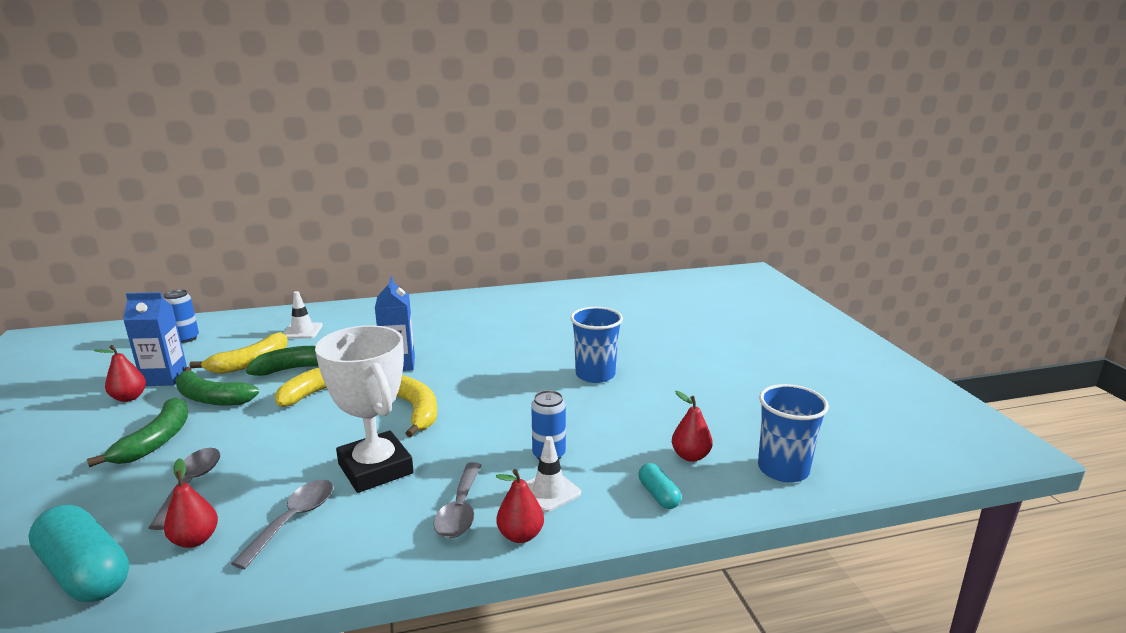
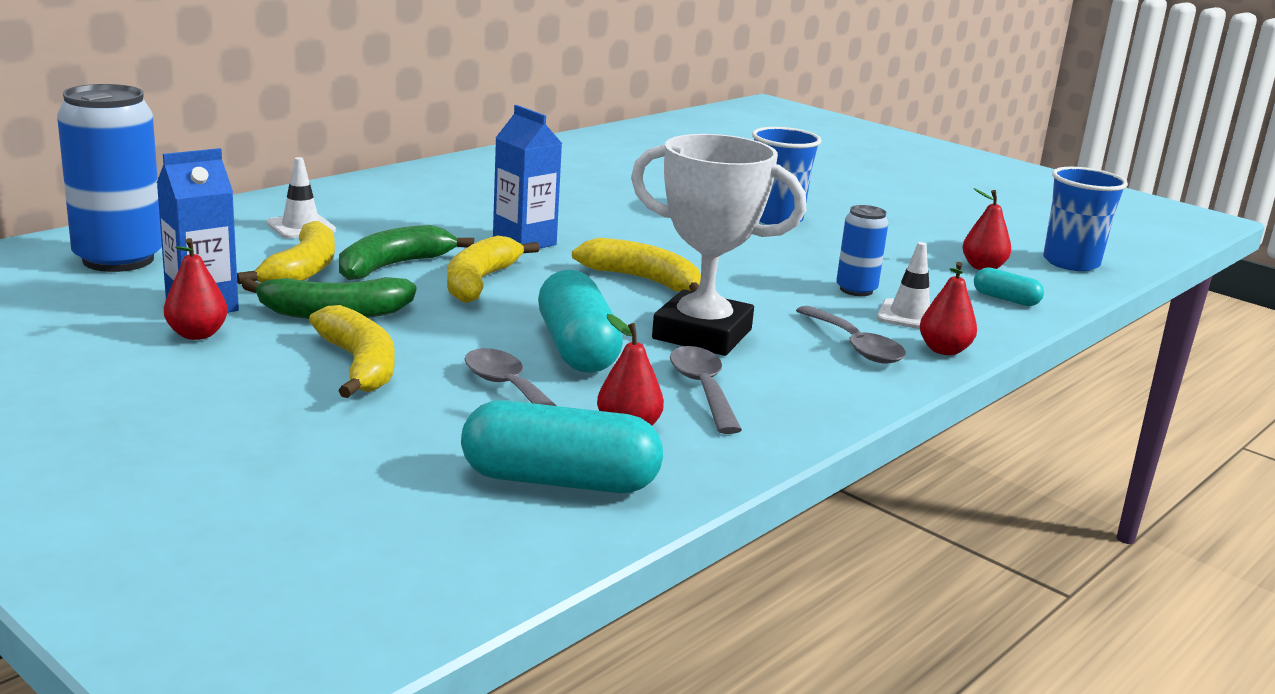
camera: 35 degrees left, 0 degrees up
green banana [87,397,188,467] -> yellow banana [309,305,395,398]
blue can [164,290,199,343] -> blue can [57,84,162,272], size x1.91
none -> turquoise capsule [538,269,623,373]

